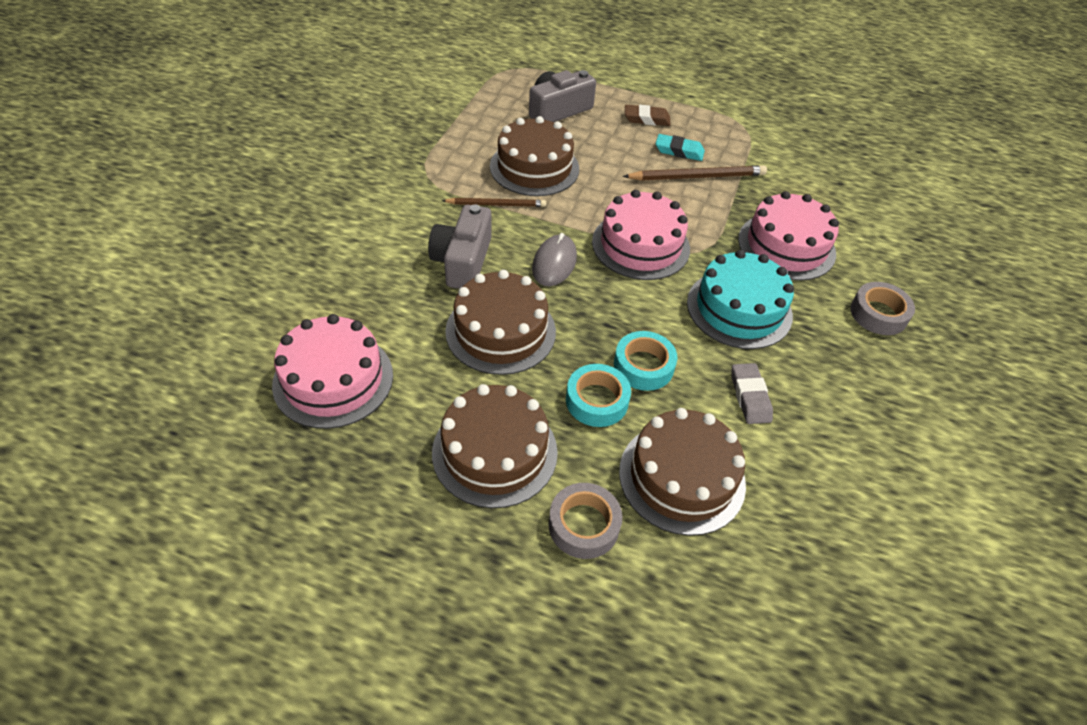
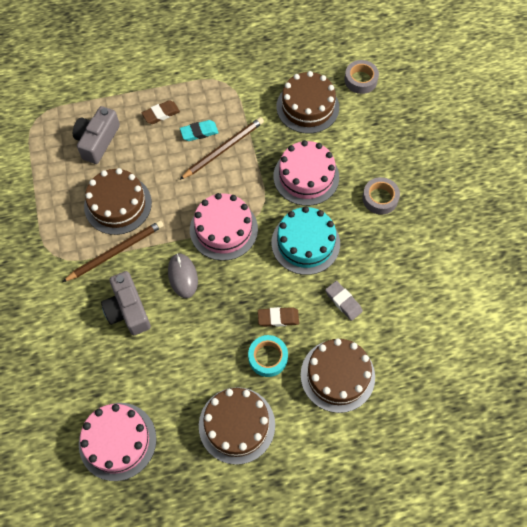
camera: 30 degrees left, 15 degrees up
brown pencil [442,198,546,207] -> brown pencil [62,220,164,282], size x1.50
brown cake [445,270,556,375] -> brown cake moved to [276,71,339,134]
grey tape [549,483,622,559] -> grey tape moved to [344,60,379,94]
turquoise tape [614,331,677,391] -> brown eraser [258,307,299,327]

